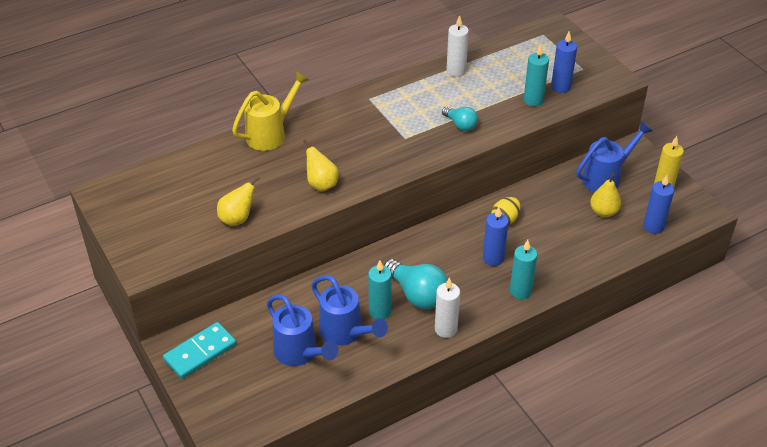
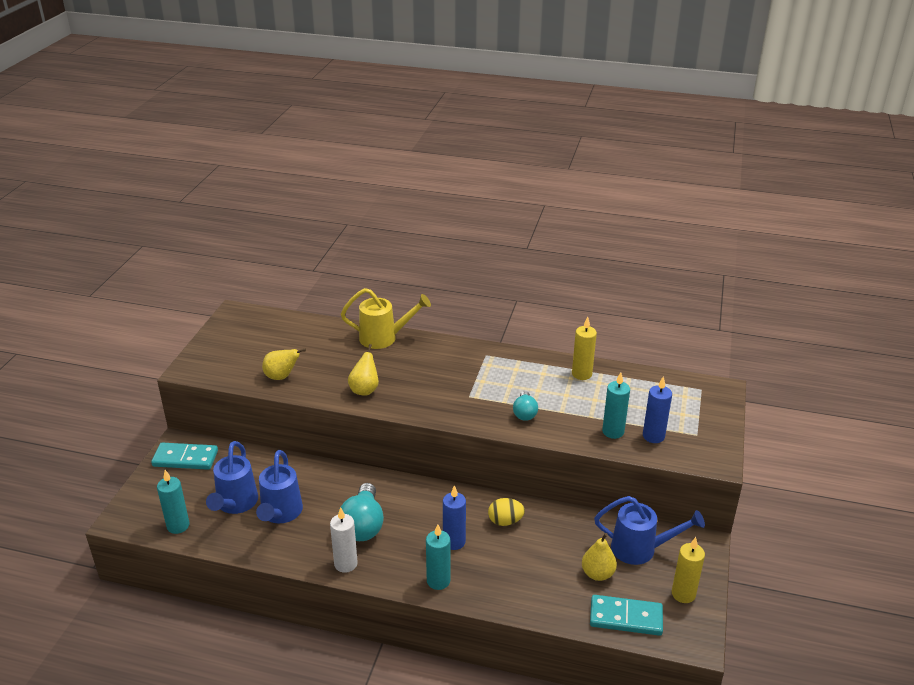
camera: 45 degrees right, 10 degrees down
turquoise candle [368,260,392,319] -> turquoise candle moved to [157,470,189,534]
white candle [446,15,469,77] -> yellow candle [572,317,597,380]
blue candle [643,175,674,234] -> turquoise domino [590,595,663,636]

